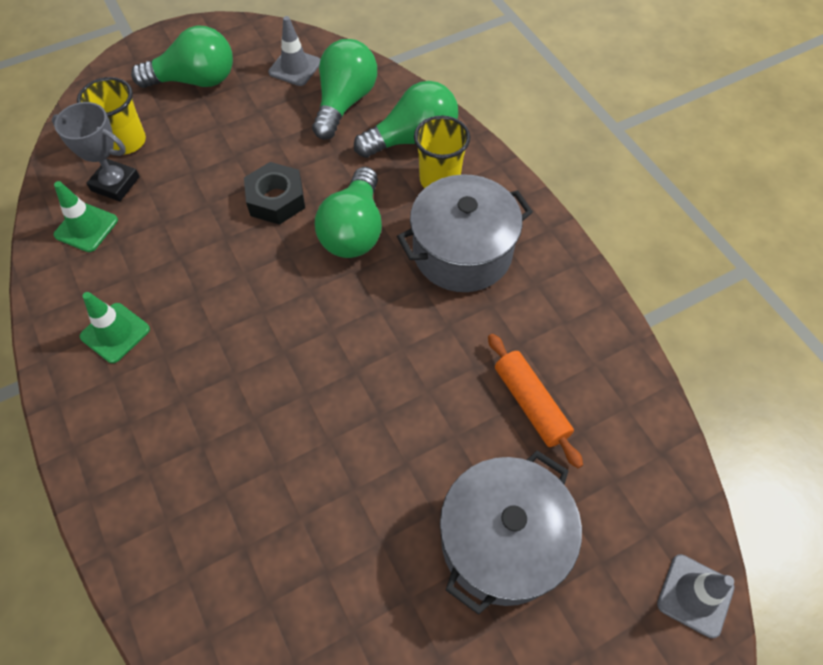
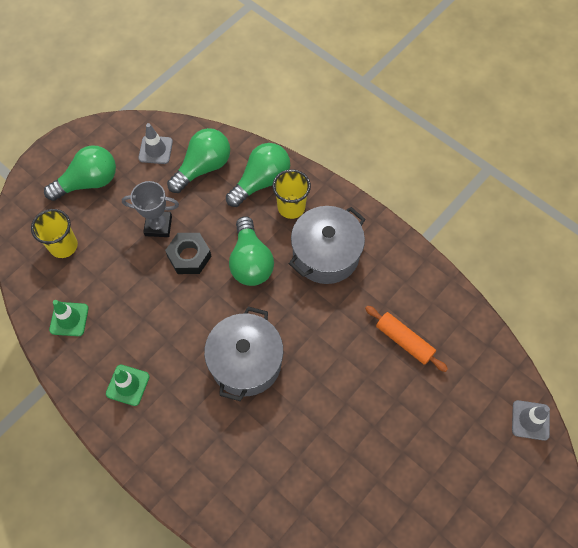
camera: 20 degrees left, 5 degrees up
grey trophy [52,102,140,201] -> grey trophy moved to [122,181,179,237]
green light bulb [312,39,377,140] -> green light bulb turned 45 degrees clockwise [167,128,230,193]
grey pot [440,450,582,615] -> grey pot moved to [204,306,283,401]

